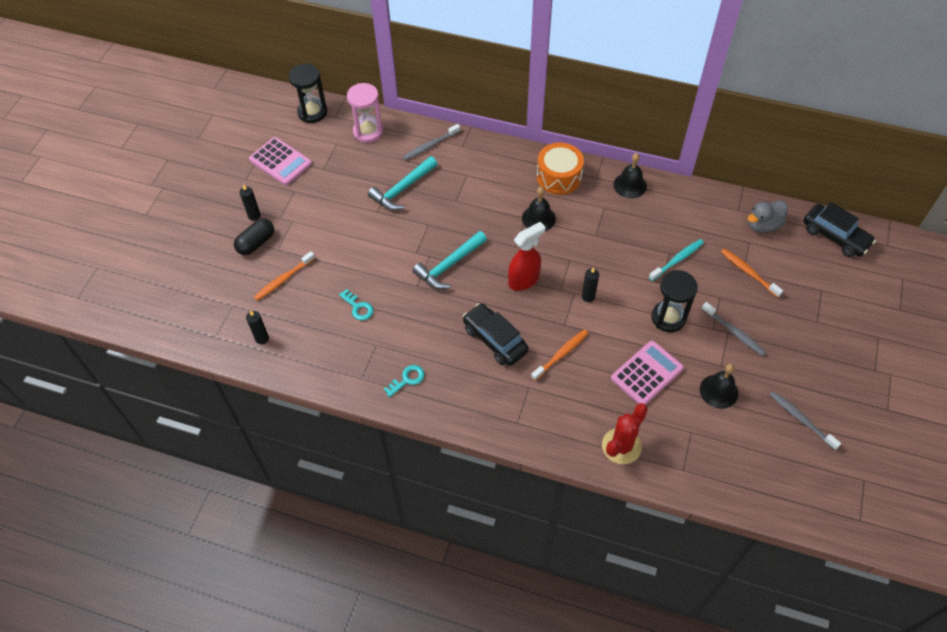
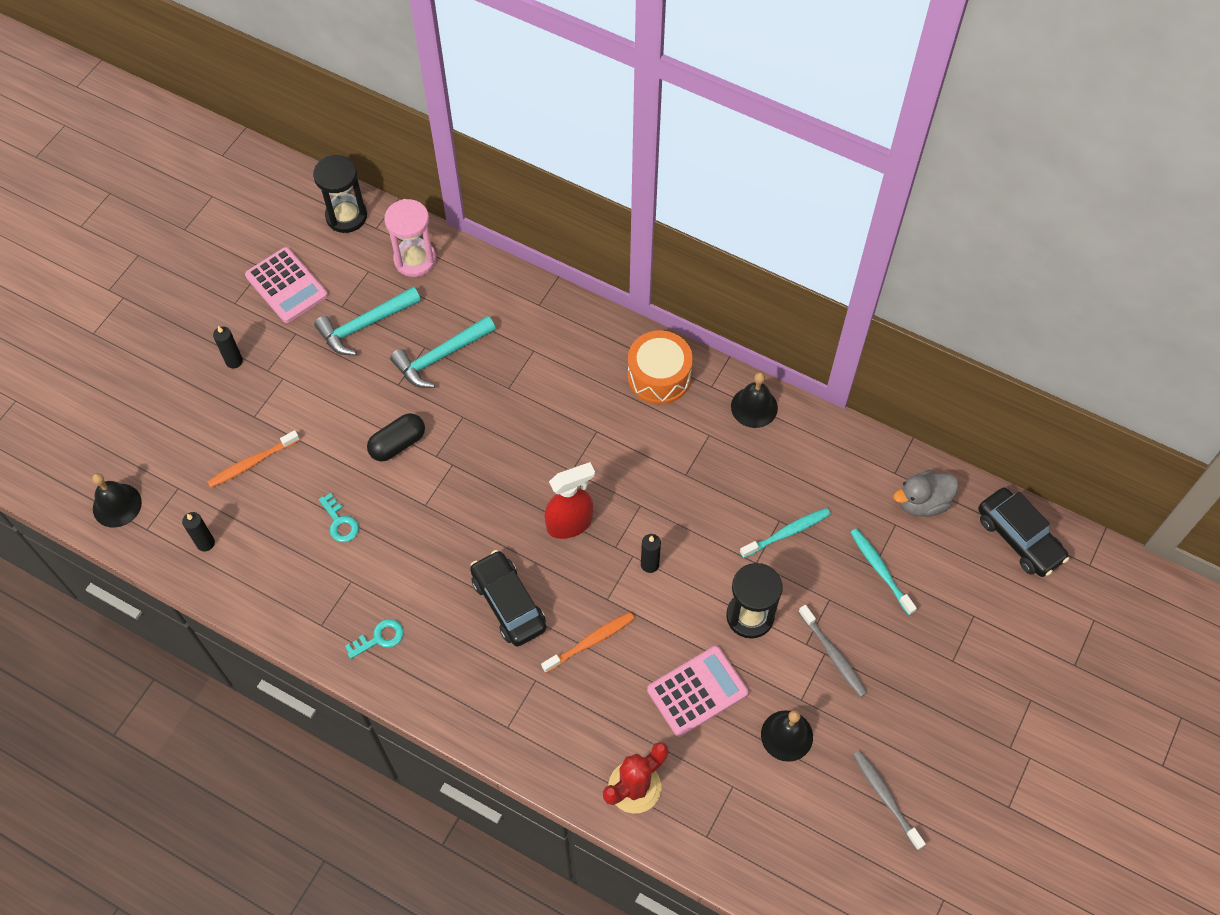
camera: 10 degrees right, 5 degrees up
black capsule [234,219,274,255] -> black capsule moved to [367,413,425,462]
grey toothbrush [403,124,460,160] -> none
turquoise hammer [412,231,487,289] -> turquoise hammer moved to [314,287,421,356]
black bell [522,187,556,231] -> black bell moved to [92,473,142,528]
orange toothbrush [721,248,783,298] -> turquoise toothbrush [850,528,917,615]

